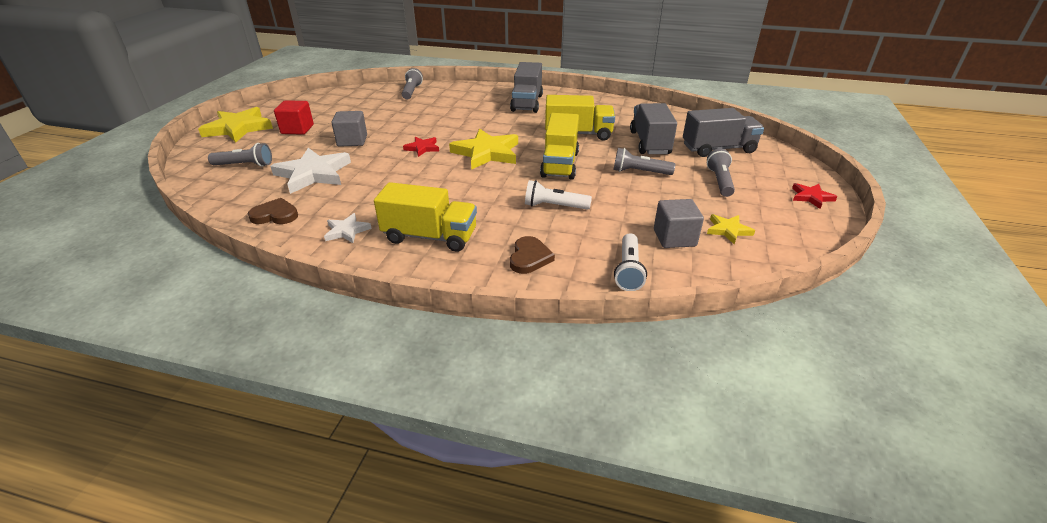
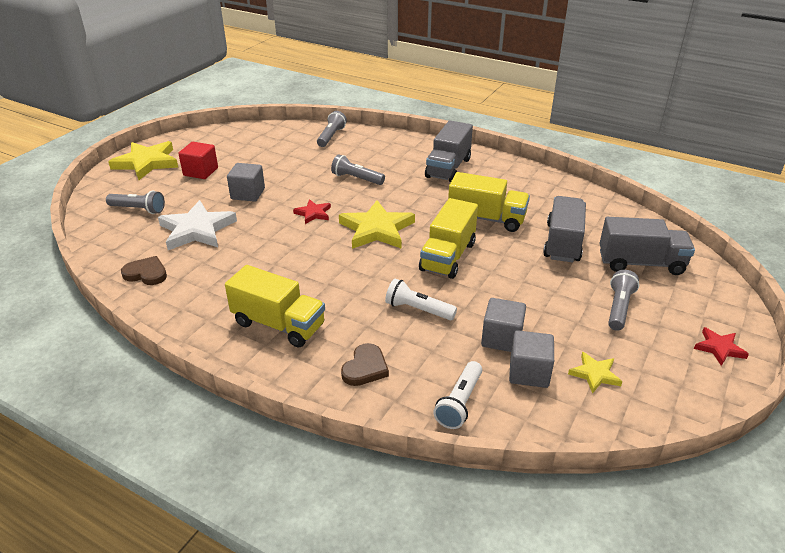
camera: 15 degrees right, 0 degrees up
white star [324,213,372,243] -> none
grey flashlight [614,148,675,175] -> grey flashlight moved to [331,154,385,185]
none -> grey cube [481,298,526,352]

